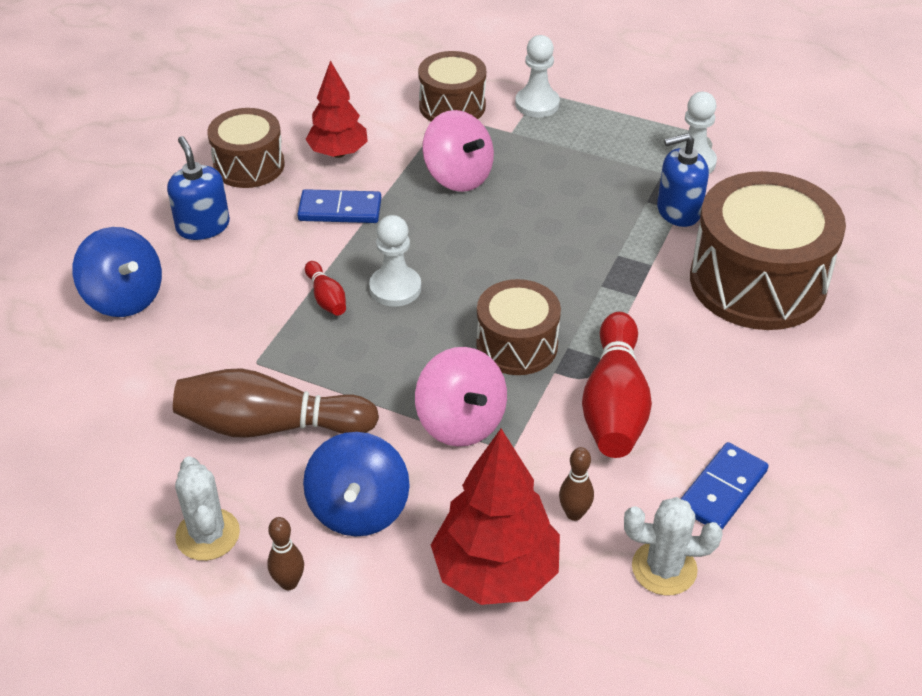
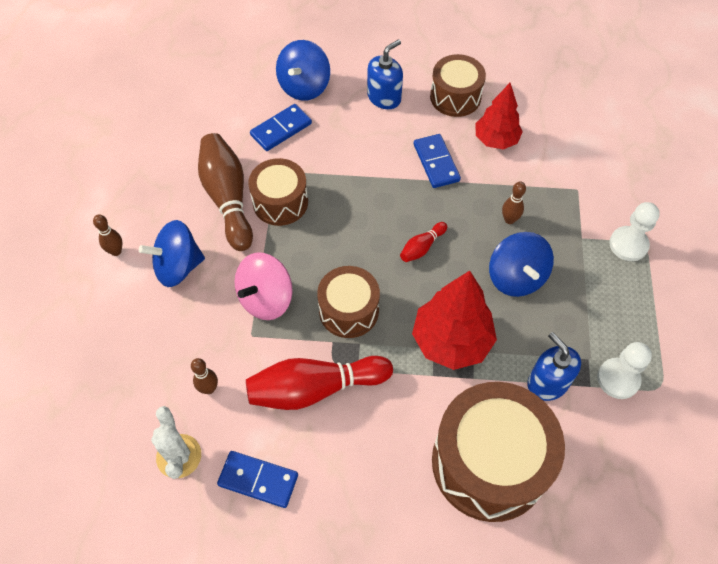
camera: 70 degrees right, 15 degrees up
white cactus [175,456,240,561] -> none
red bowling pin [305,261,346,316] -> red bowling pin moved to [400,222,447,262]
white pawn [369,215,421,307] -> none
brown drum [418,51,486,122] -> brown drum moved to [248,158,308,226]
pink spinning top [422,110,494,192] -> brown bowling pin [502,182,526,224]
red tree [431,429,560,605] -> red tree moved to [412,271,497,370]
none -> blue domino [250,104,312,151]
none -> blue spinning top [489,232,554,297]

